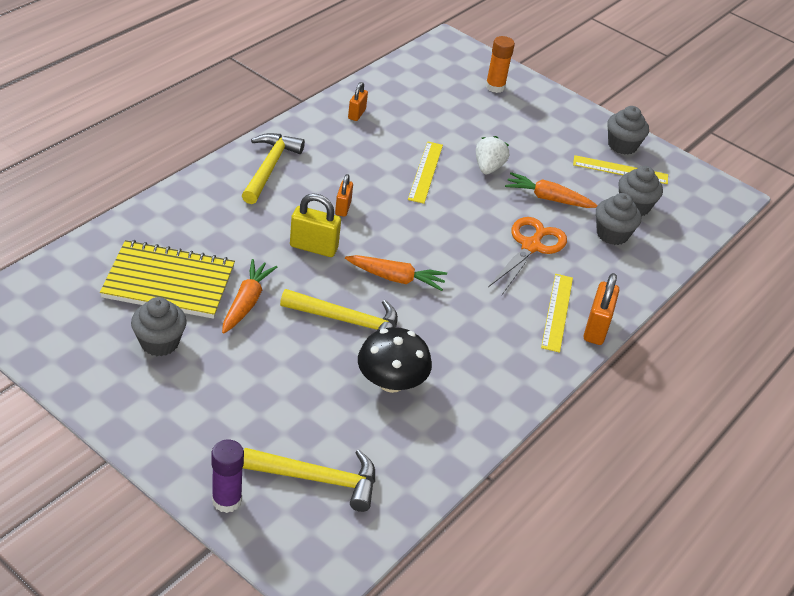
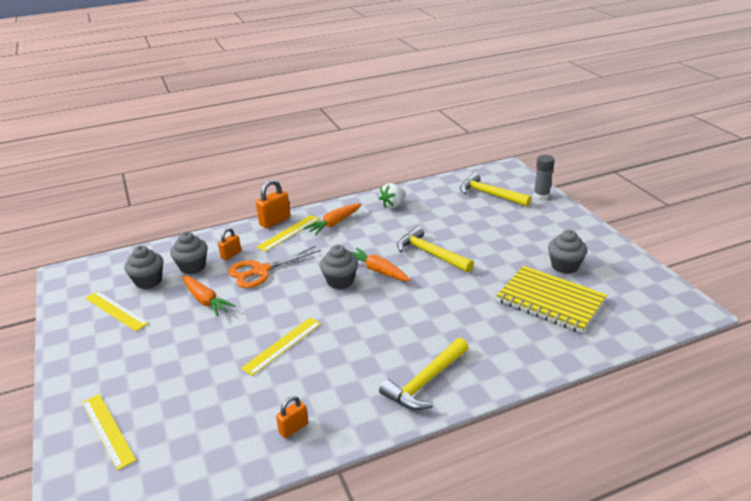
camera: 145 degrees left, 10 degrees down
purple glue stick [212,440,244,513] -> grey glue stick [534,155,555,200]
orange carrot [222,259,277,334] -> orange carrot moved to [304,203,362,235]
yellow padlock [290,194,341,257] -> none
orange padlock [335,174,353,217] -> orange padlock moved to [218,228,241,260]
black mushroom [358,327,432,393] -> none
white strawberry [476,136,509,174] -> white strawberry moved to [379,183,406,209]
orange glue stick [485,36,515,93] -> yellow ruler [82,394,136,470]
grey cupcake [607,106,649,155] -> grey cupcake moved to [320,245,358,289]

